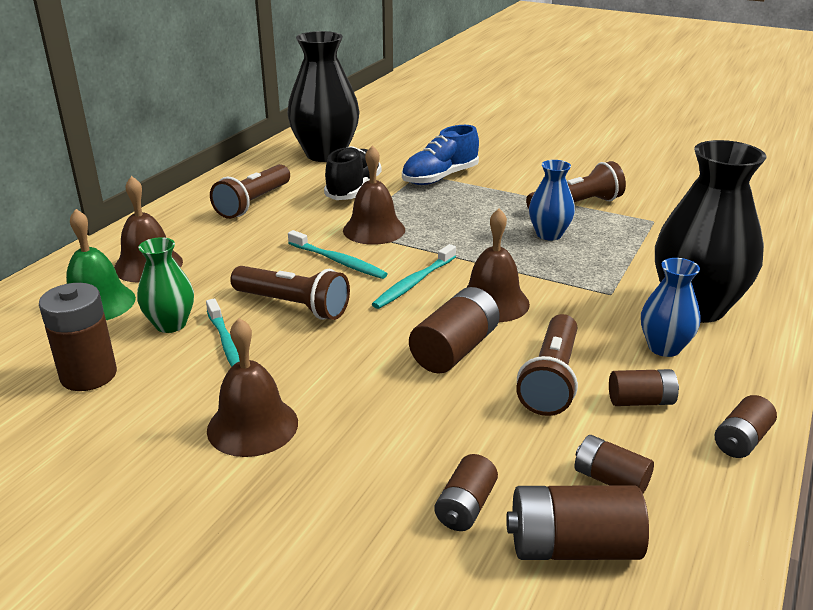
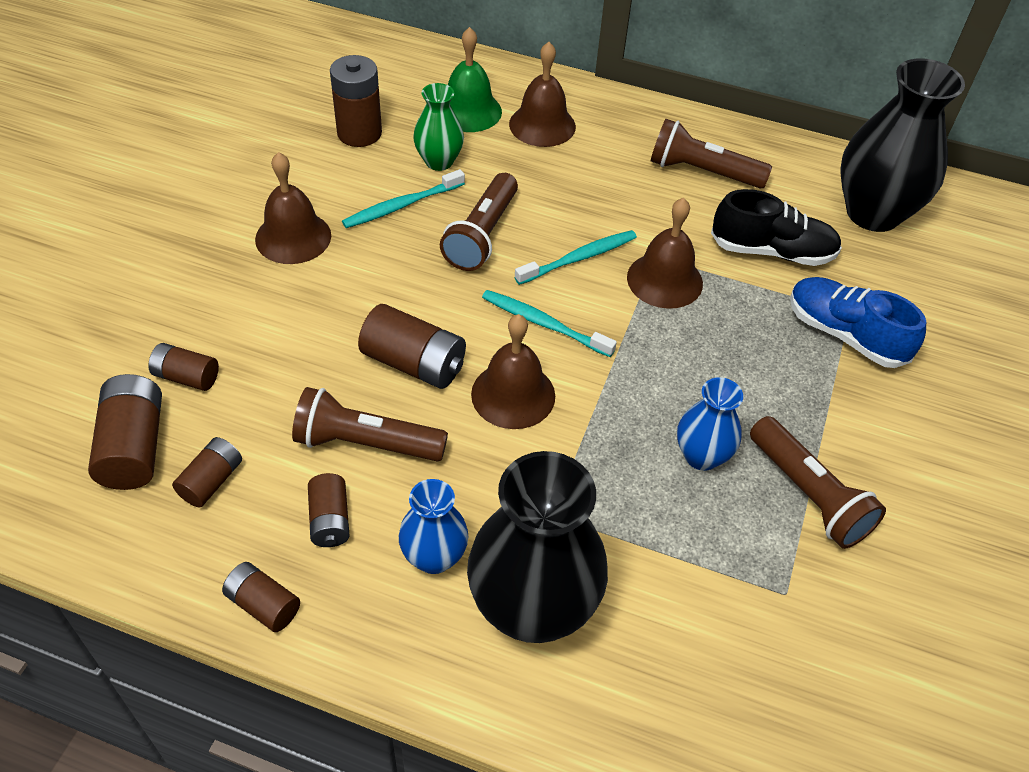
camera: 80 degrees right, 20 degrees up
turquoise toothbrush [288,230,387,279] -> turquoise toothbrush turned 150 degrees counterclockwise [515,230,637,285]

